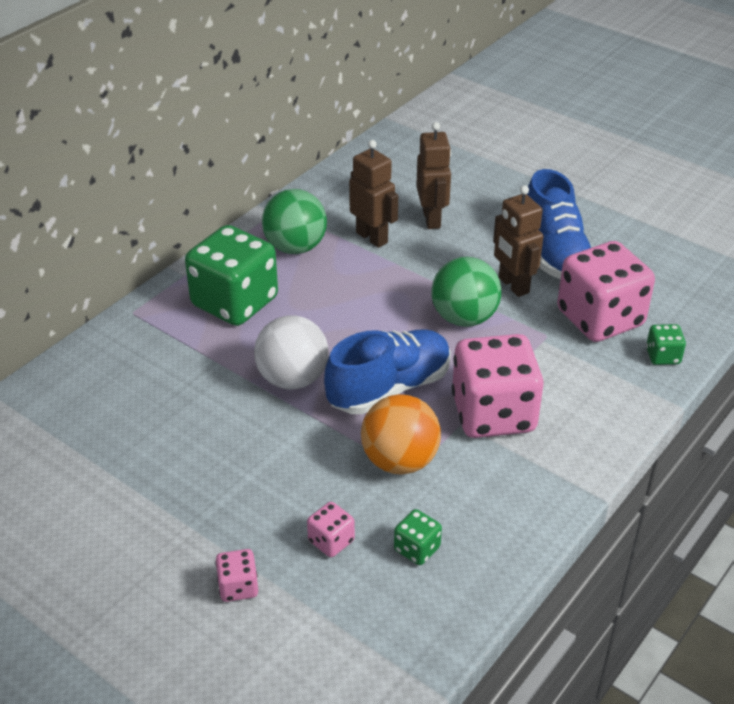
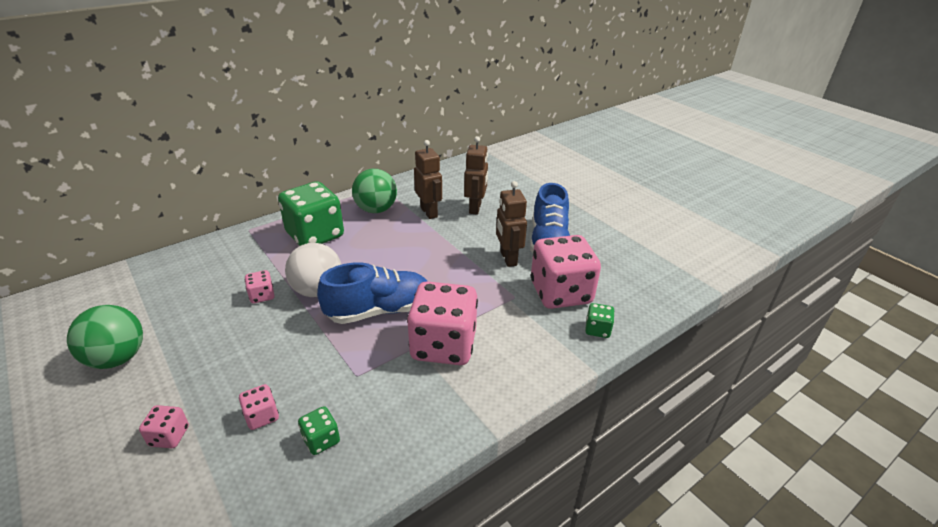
camera: 15 degrees right, 5 degrees down
orange ball [361,394,441,475] -> none
green ball [432,257,501,327] -> green ball moved to [67,305,143,369]
none -> pink dice [245,270,275,304]

